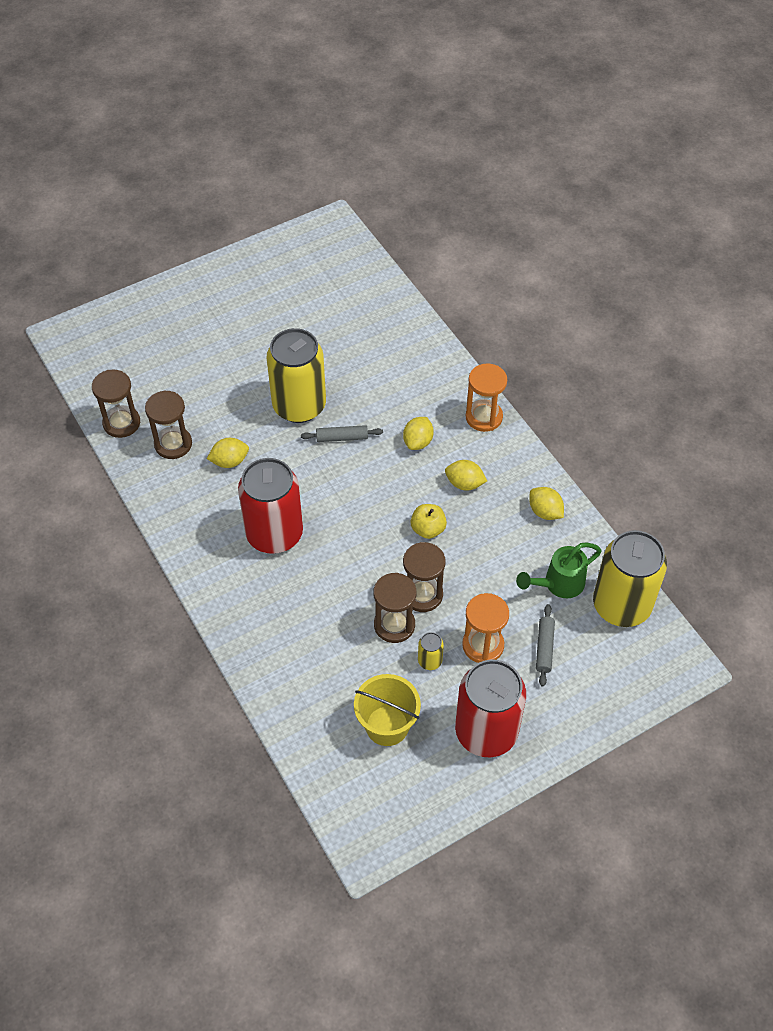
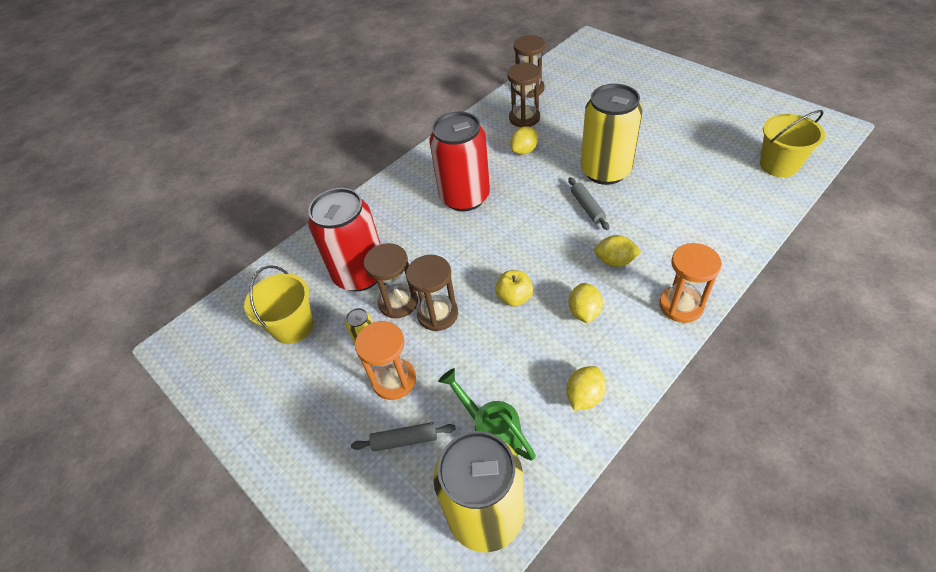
camera: 80 degrees right, 5 degrees down
yellow lemon [207,438,249,468] -> yellow lemon turned 75 degrees clockwise [510,126,538,155]
red can [455,659,526,757] -> red can moved to [308,188,381,291]
none -> yellow bucket [760,110,825,177]

